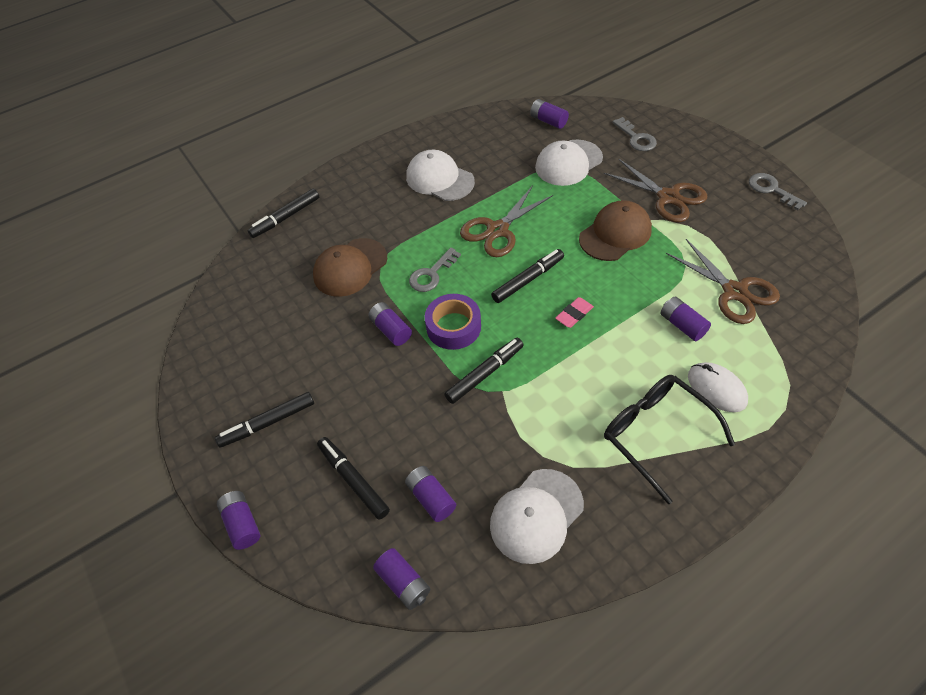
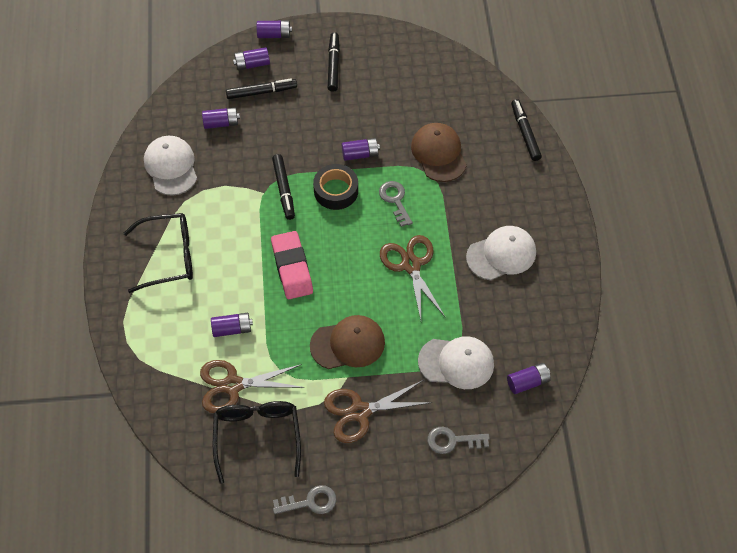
camera: 115 degrees right, 5 degrees up
purple battery [373,548,430,610] -> purple battery moved to [233,47,270,70]
purple tape [425,294,481,350] -> black tape [313,164,358,210]
black marker [491,249,564,303] -> none
white cap [535,140,603,186] -> white cap turned 105 degrees clockwise [418,336,494,389]
pink eraser [555,297,594,328] -> pink eraser [271,231,313,299], size x1.94
brown cap [579,200,652,261] -> brown cap turned 90 degrees counterclockwise [310,315,385,369]
white mouse [688,362,748,412] -> none
none -> black glasses [213,401,301,484]

